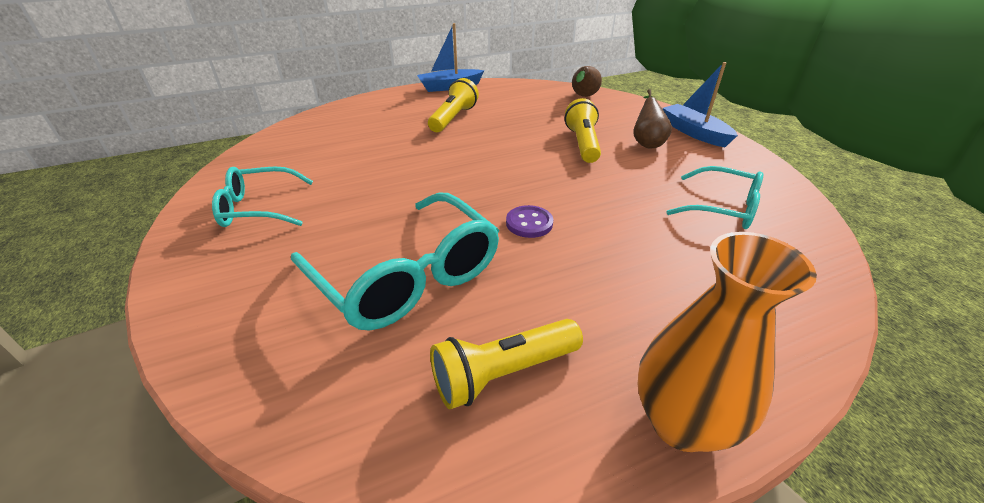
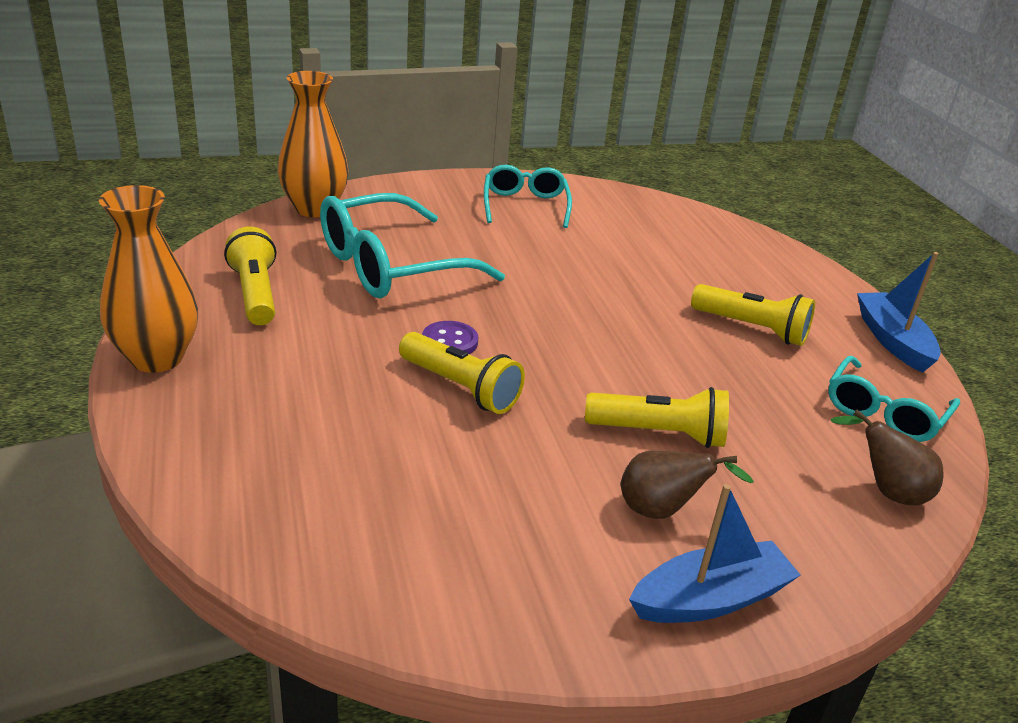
camera: 95 degrees right, 5 degrees down
turquoise glasses [666,166,763,229] -> turquoise glasses moved to [828,356,960,442]
none -> orange vase [278,71,348,217]
none -> yellow flashlight [399,332,525,414]

